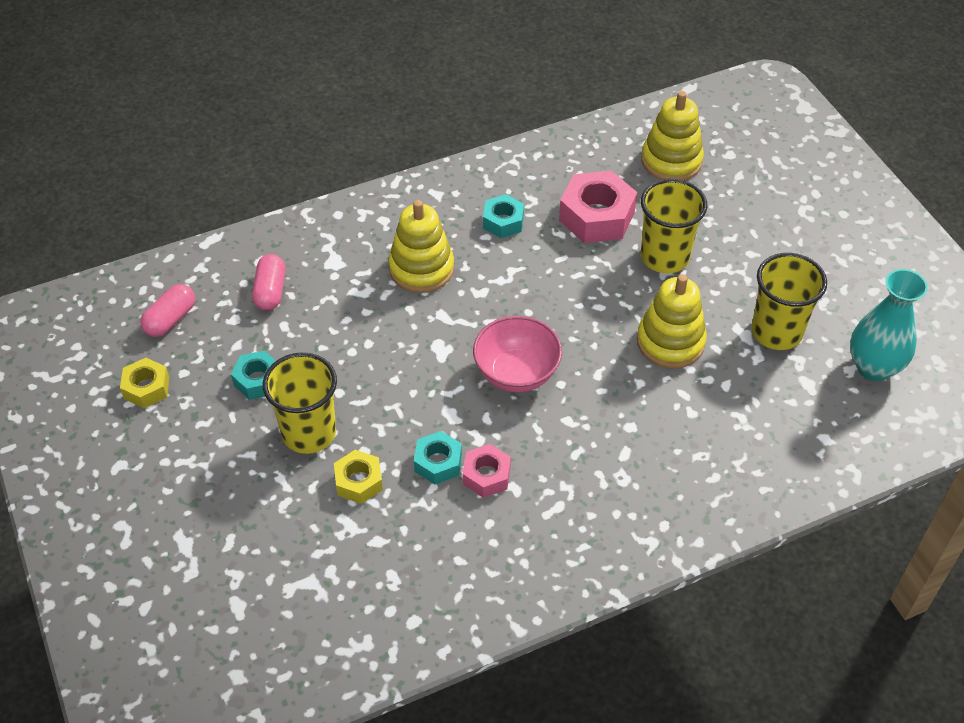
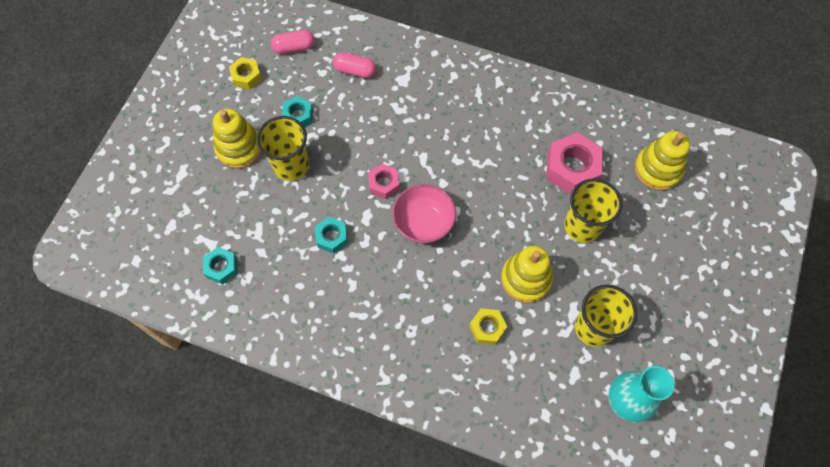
camera: 45 degrees right, 15 degrees up
pink capsule [252,254,286,310] -> pink capsule turned 60 degrees clockwise [333,52,376,78]
yellow nut [334,450,383,504] -> yellow nut moved to [469,308,507,345]
yellow stacking toy [388,200,454,293] -> yellow stacking toy moved to [213,109,262,169]
pink nut [463,444,511,498] -> pink nut moved to [368,164,400,199]
turquoise nut [483,194,524,238] -> turquoise nut moved to [203,247,238,285]

